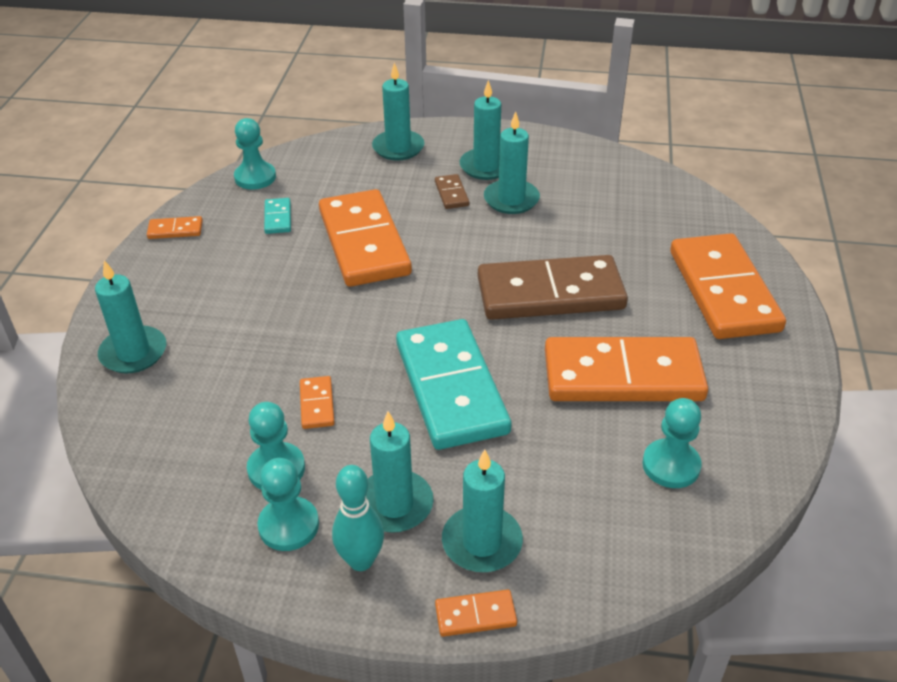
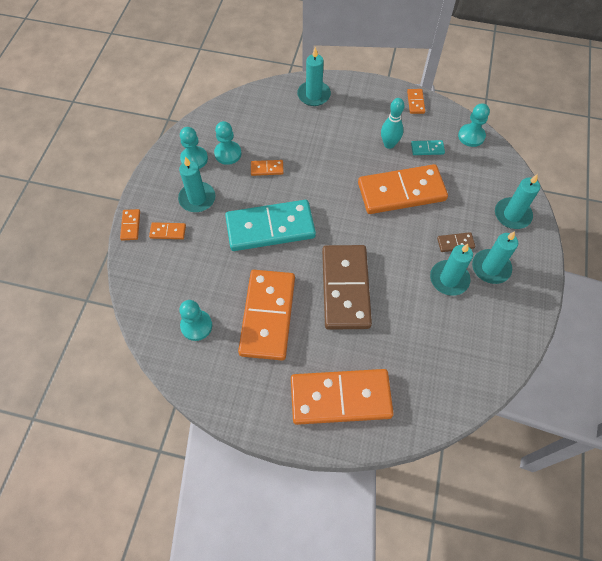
camera: 95 degrees right, 20 degrees up
turquoise bowling pin [332,465,384,571] -> turquoise bowling pin moved to [381,98,404,149]
turquoise candle [442,450,523,572] -> orange domino [149,222,186,239]

